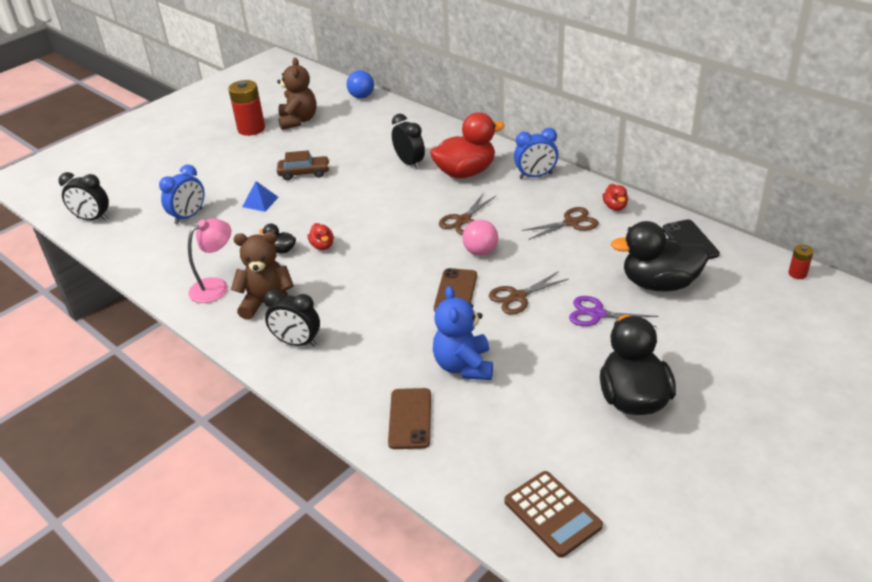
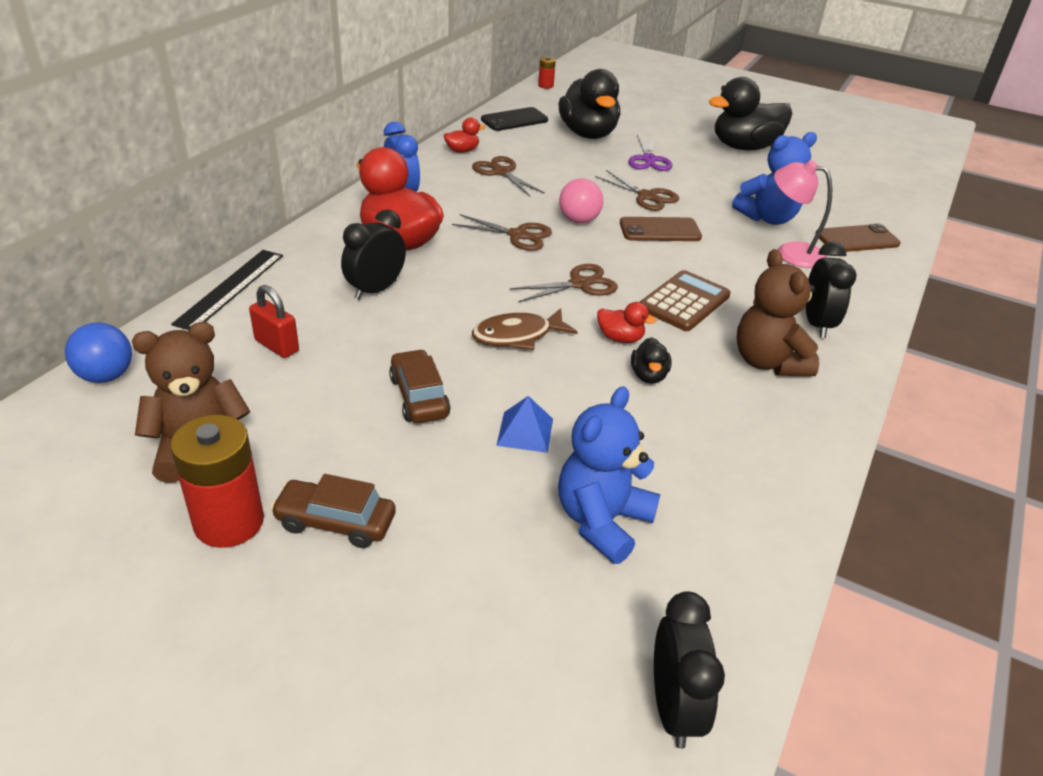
camera: 110 degrees left, 0 degrees up
blue clock [159,164,205,224] -> blue teddy bear [558,386,660,564]
pink lamp [188,218,231,303] -> pink lamp moved to [774,160,832,268]
red duck [308,223,334,250] -> red duck turned 60 degrees clockwise [597,302,657,343]
brown calculator [505,471,603,558] -> brown calculator moved to [640,270,731,331]
none -> black ruler [171,250,283,330]
none -> red padlock [249,285,299,358]
none -> brown car [270,474,396,548]
none -> brown fish [472,308,578,350]
none -> brown scissors [509,264,618,302]

